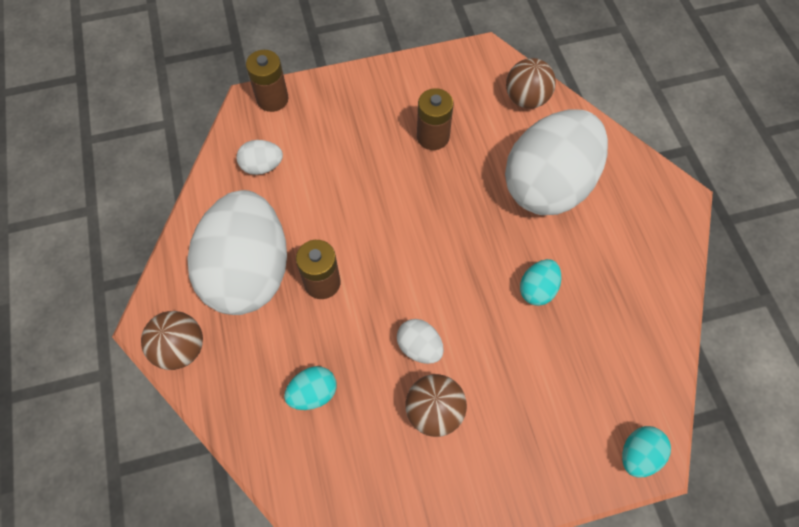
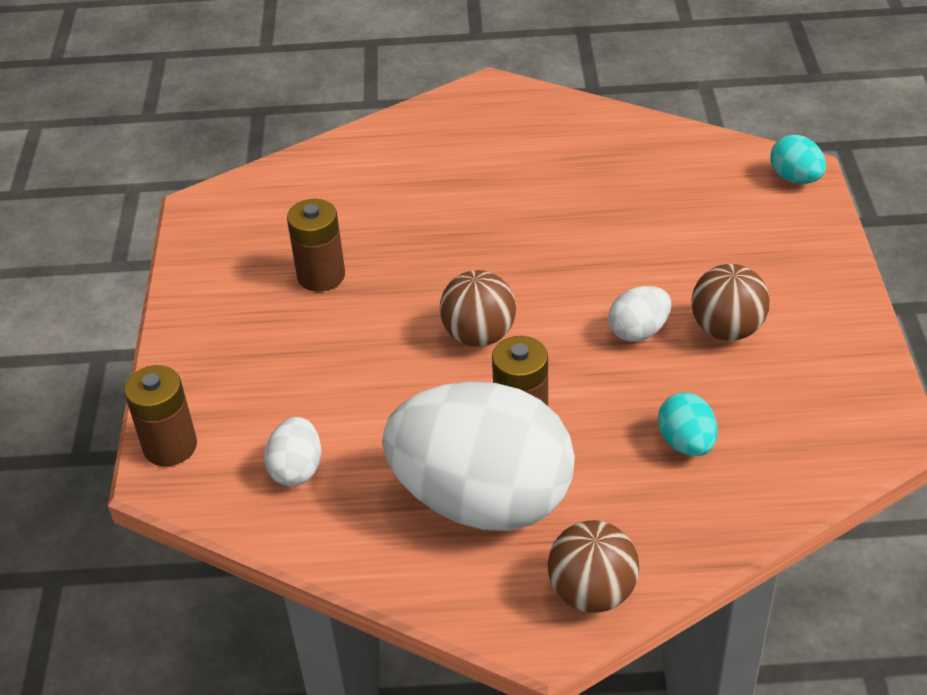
camera: 75 degrees left, 20 degrees down
white egg [505,109,608,215] -> none
brown ball [506,58,556,109] -> brown ball moved to [440,270,516,347]
turquoise egg [520,259,561,306] -> none

